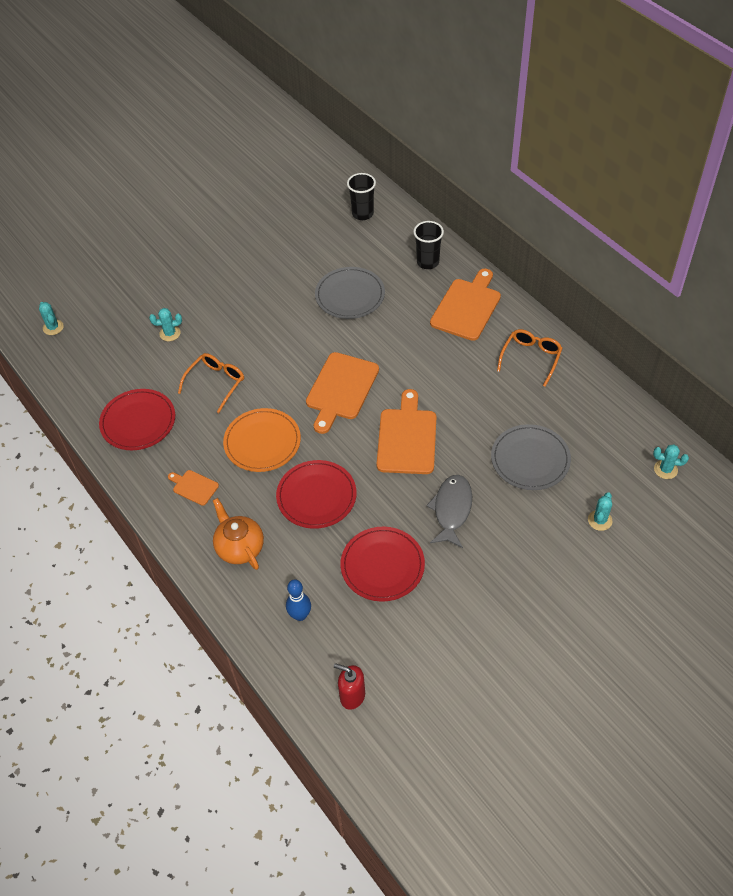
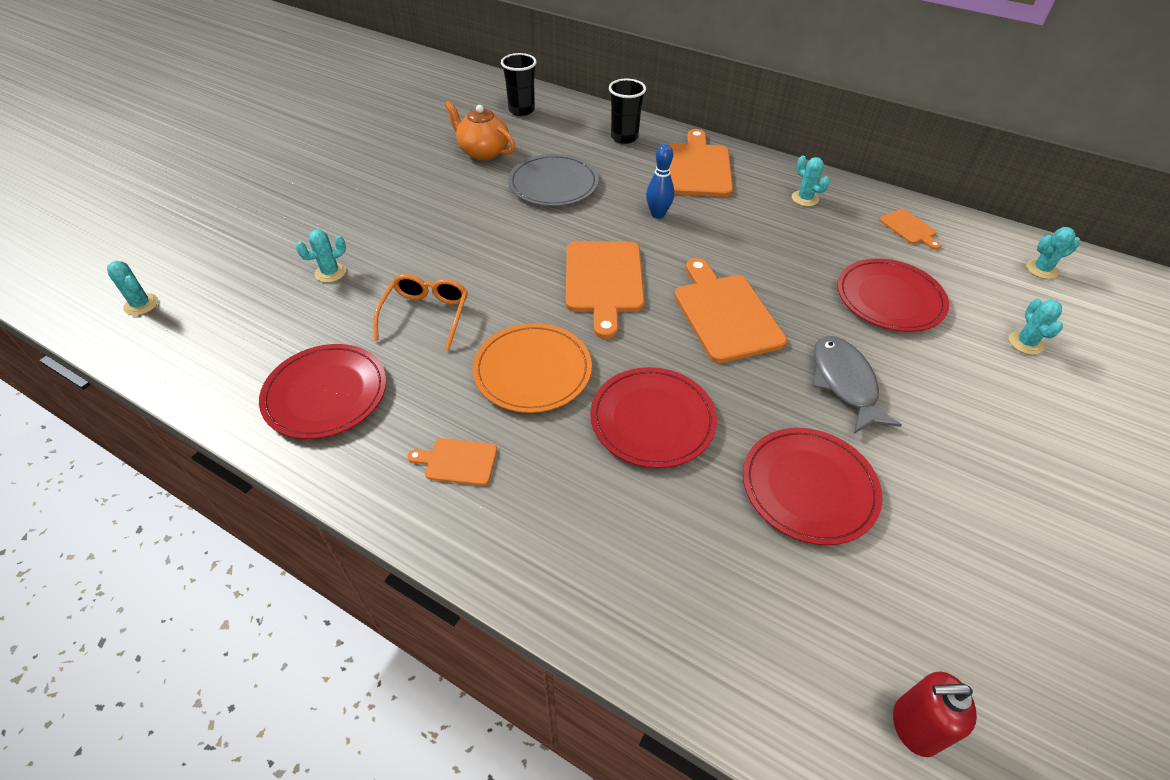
camera: 25 degrees left, 5 degrees down
orange teapot [213,498,264,570] -> orange teapot moved to [445,101,515,160]
blue bowling pin [286,579,311,621] -> blue bowling pin moved to [646,144,674,219]
grey plate [491,424,571,490] -> red plate [837,258,949,332]
orange glasses [497,329,563,387] -> turquoise cactus [792,156,830,206]
none -> orange cutting board [879,209,941,250]

